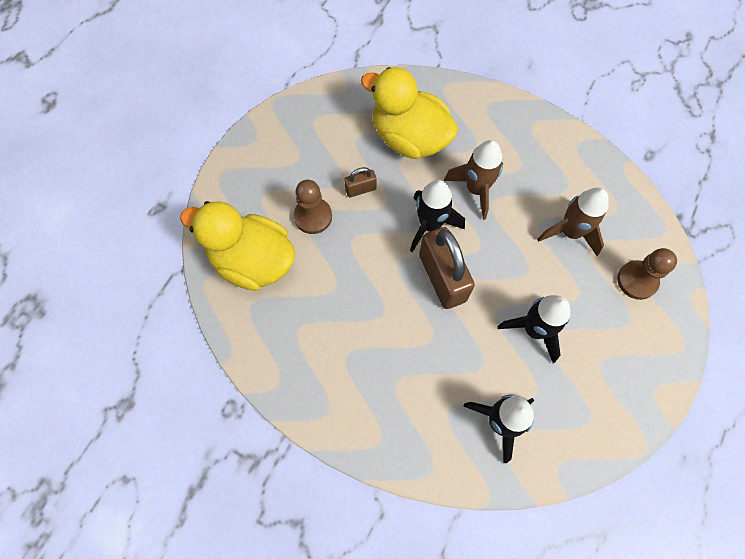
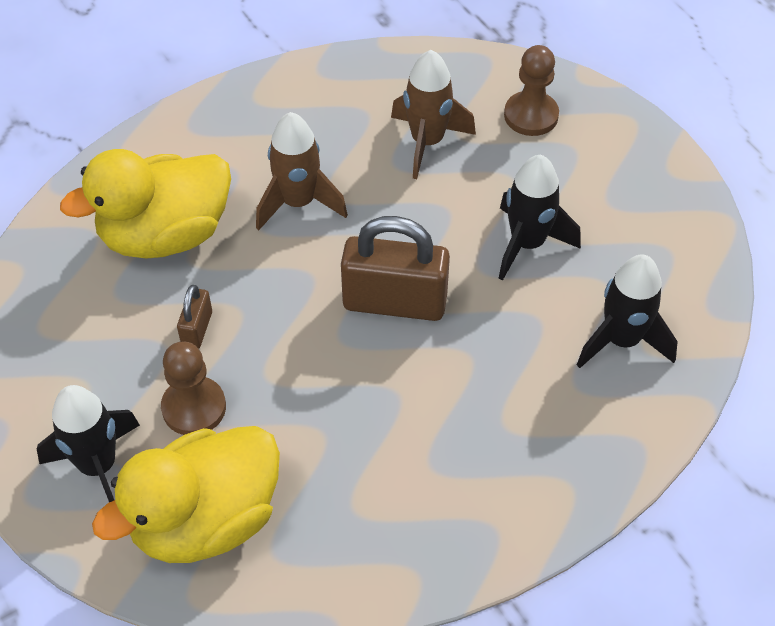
camera: 60 degrees left, 15 degrees down
black rocket [410,180,465,252] -> black rocket moved to [37,385,140,502]

